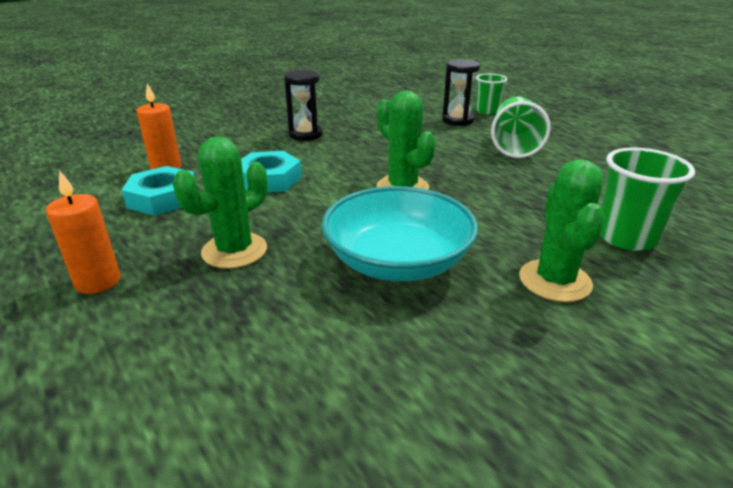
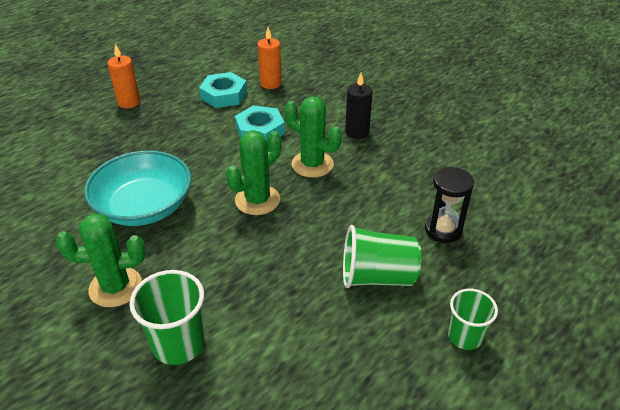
camera: 80 degrees right, 10 degrees up
green cactus [173,137,268,269] -> green cactus moved to [285,96,342,178]
black hourglass [284,70,322,141] -> black candle [345,73,373,139]
green cup [476,74,507,114] -> green cup moved to [448,288,498,350]

